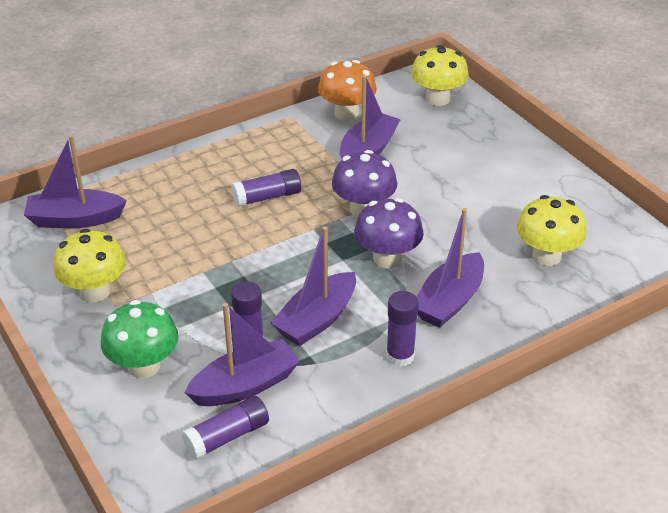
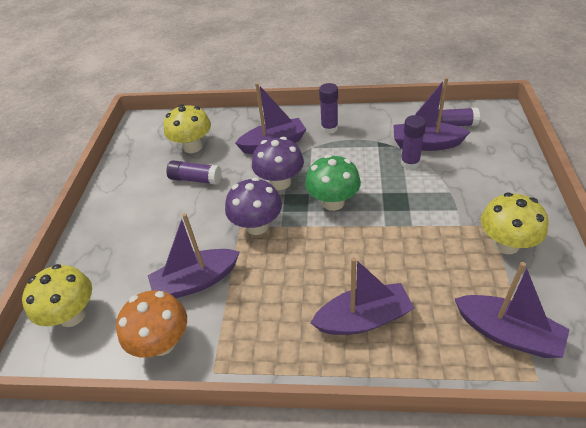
camera: 140 degrees left, 5 degrees up
green mushroom [101,300,179,378] -> green mushroom moved to [305,155,361,211]
purple glue stick [231,169,301,207] -> purple glue stick moved to [166,160,222,185]
purple boat [271,226,356,346] -> purple boat moved to [310,257,414,335]

